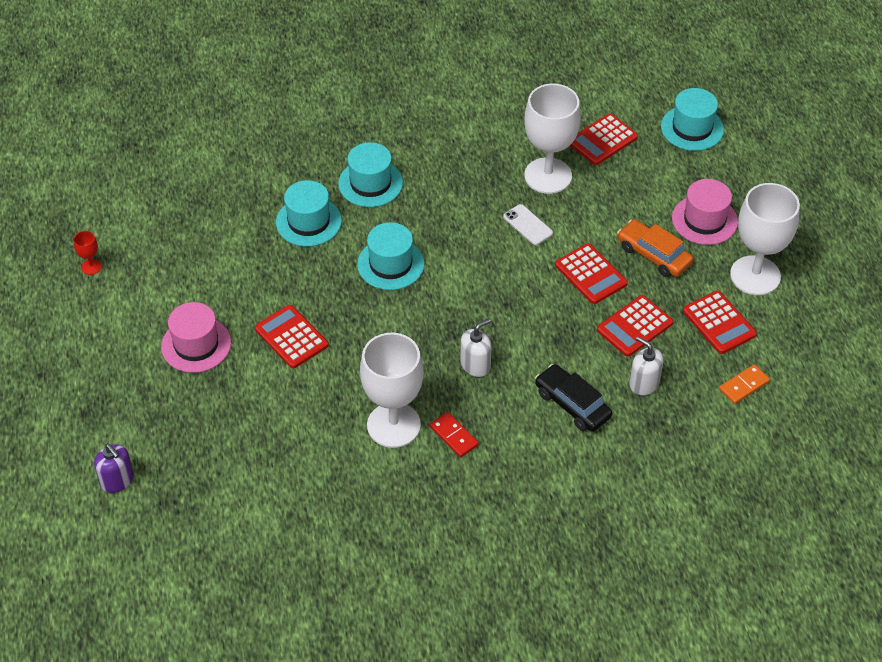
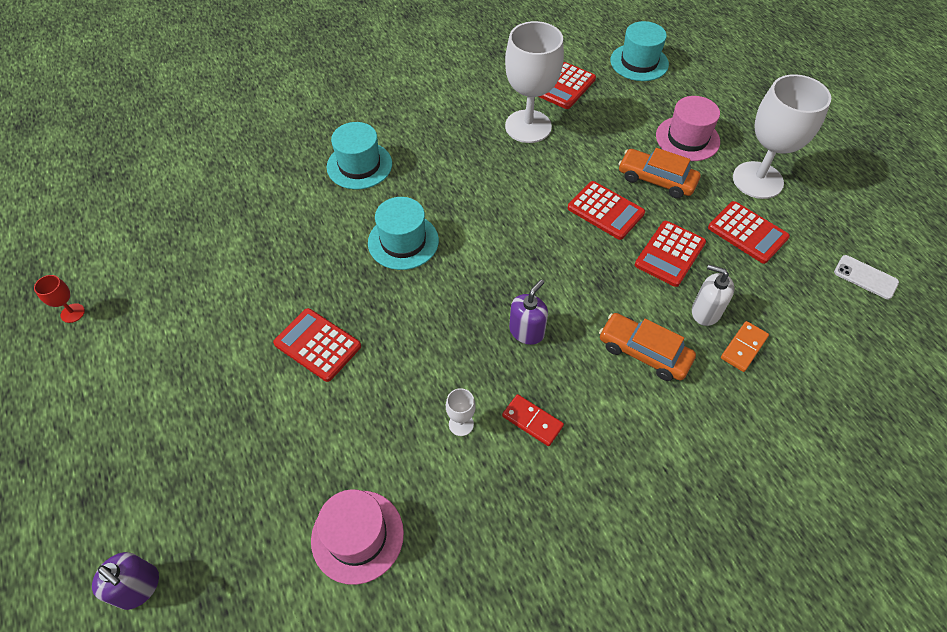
camera: 15 degrees left, 5 degrees up
pink hat [161,302,231,373] -> pink hat moved to [311,489,404,585]
turquoise hat [276,180,342,246] -> none
white goblet [360,333,424,448] -> white goblet [446,388,476,436], size x0.40
white soap dispenser [460,318,492,377] -> purple soap dispenser [509,279,548,345]
white phone [503,204,553,245] -> white phone moved to [834,255,899,299]
black car [535,364,612,432] -> orange car [599,313,696,381]
orange domino [719,364,770,404] -> orange domino moved to [721,321,769,372]

